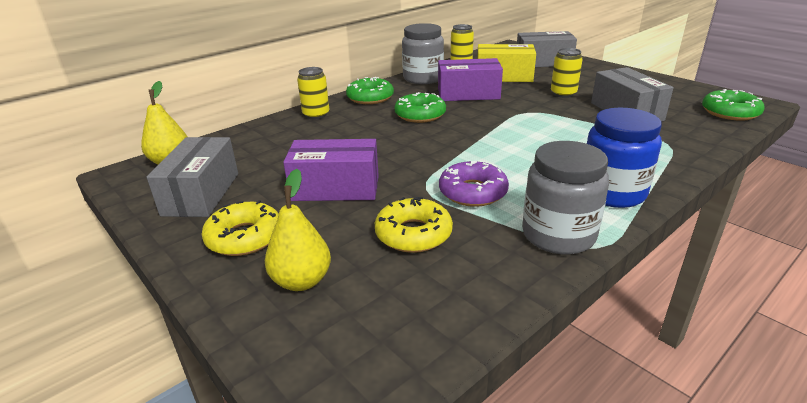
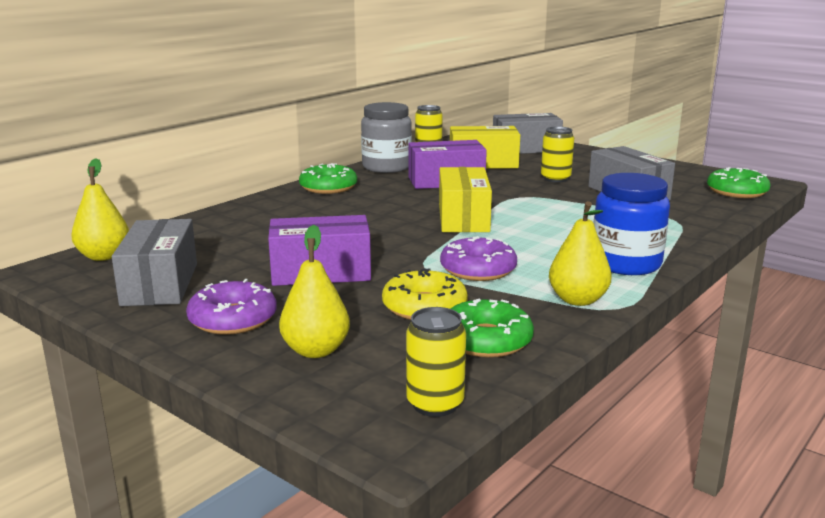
camera: 10 degrees left, 10 degrees down
yellow donut [201,200,279,256] -> purple donut [186,279,277,335]
yellow can [297,67,329,119] -> yellow can moved to [406,307,466,417]
green donut [394,92,446,123] -> green donut moved to [451,299,534,358]
grey jar [522,141,609,255] -> yellow pear [549,201,612,306]
none -> yellow box [439,167,492,232]

